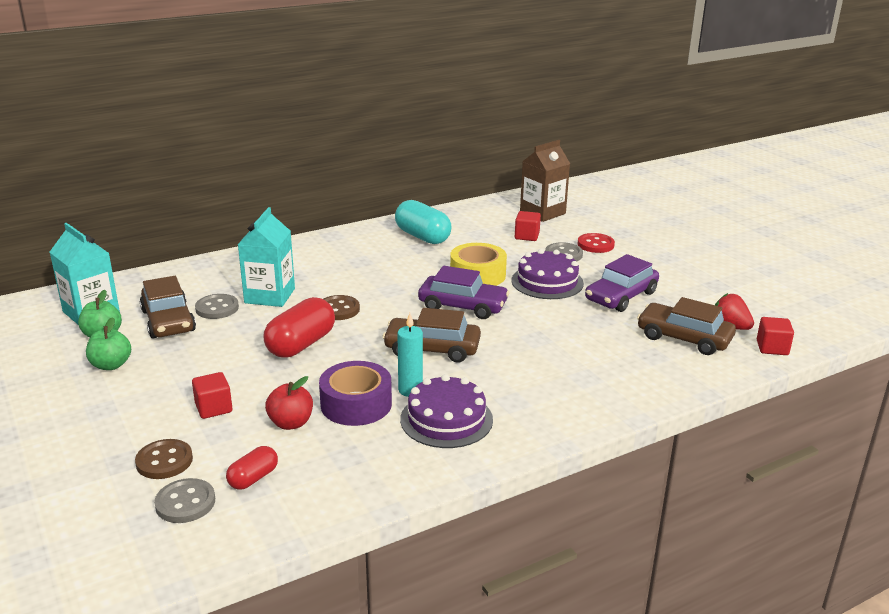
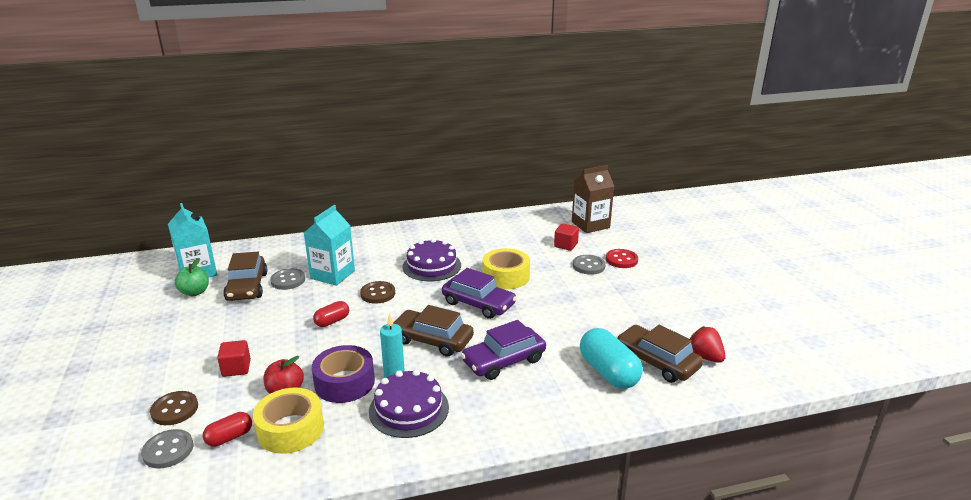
camera: 15 degrees right, 0 degrees up
green apple [86,317,131,370] -> none
red capsule [264,297,335,358] -> red capsule [313,301,349,327], size x0.55
turquoise capsule [395,200,452,244] -> turquoise capsule moved to [580,328,643,389]
purple cake [511,249,584,299] -> purple cake moved to [402,238,461,281]
purple car [585,254,659,312] -> purple car moved to [461,320,546,380]
red cube [757,317,794,355] -> none
none -> yellow tape [253,387,324,454]

